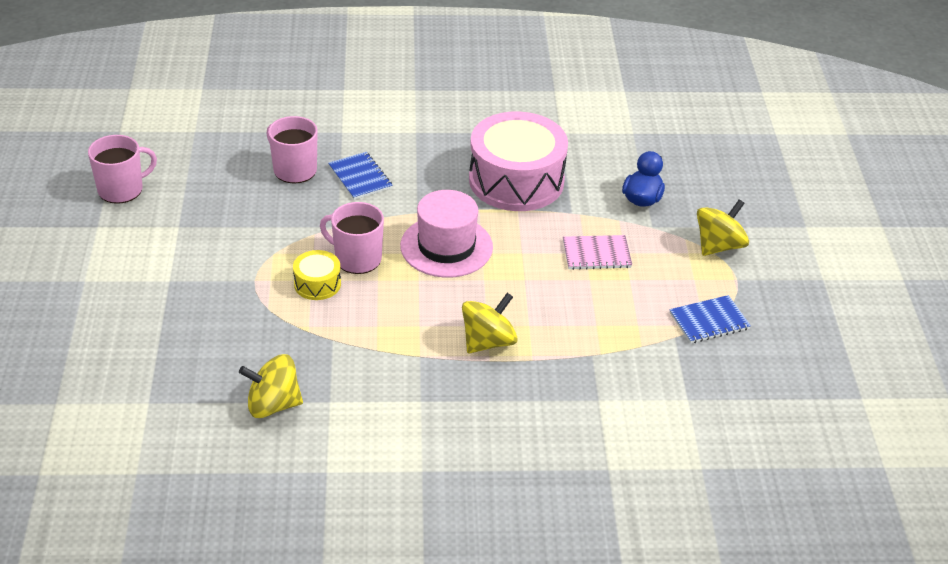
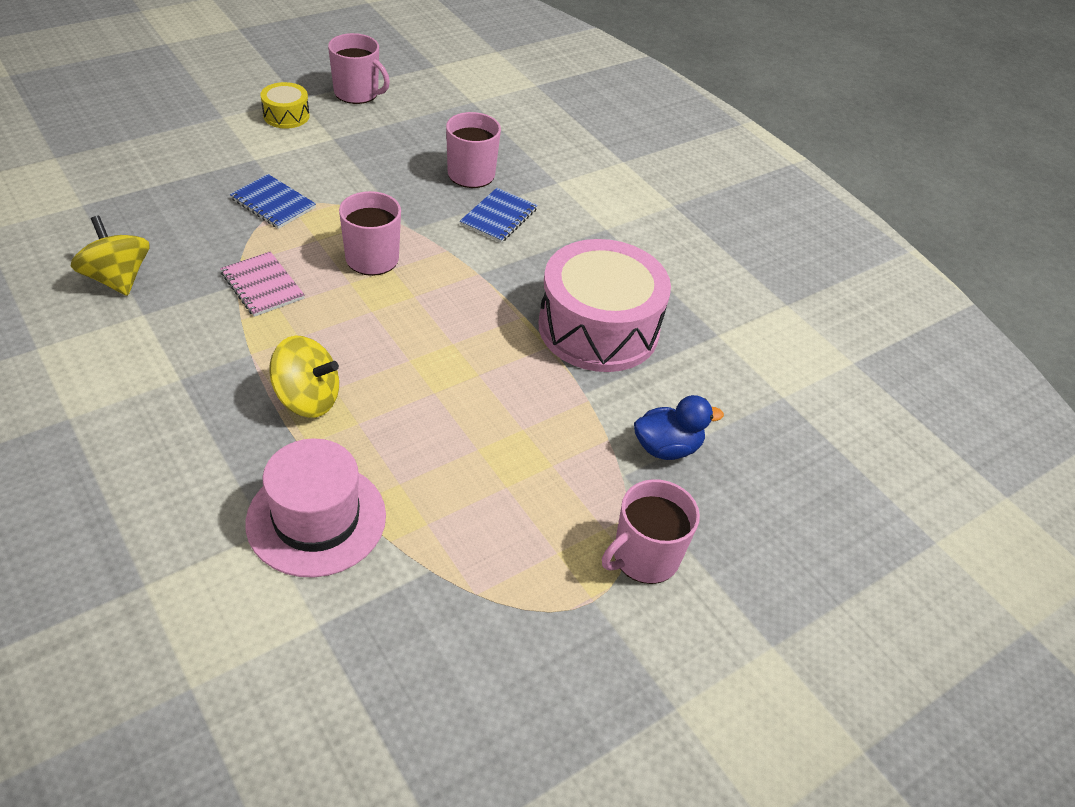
camera: 55 degrees right, 5 degrees up
yellow drum [293,250,341,300] -> yellow drum moved to [260,82,310,129]
pink hat [400,190,493,278] -> pink hat moved to [245,438,386,578]
pink notebook [563,235,632,270] -> pink notebook moved to [220,252,305,317]
blue notebook [670,295,751,344] -> blue notebook moved to [230,174,316,229]
yellow spinning top [697,199,749,256] -> pink mug [602,479,700,584]

